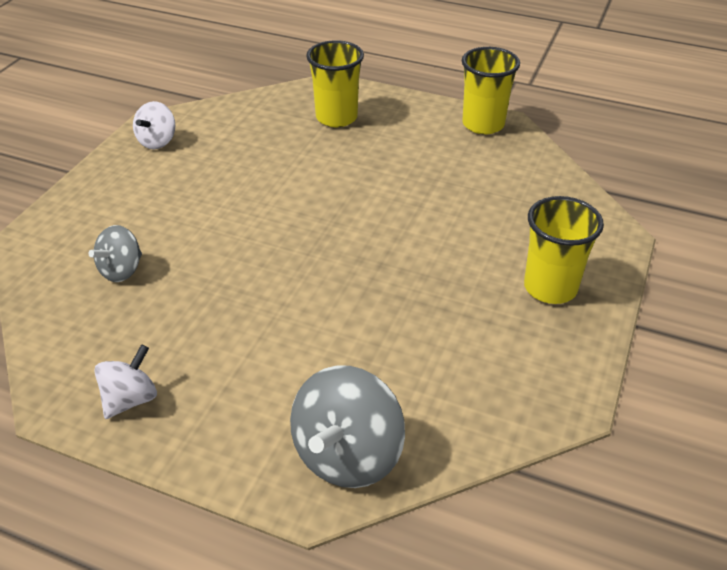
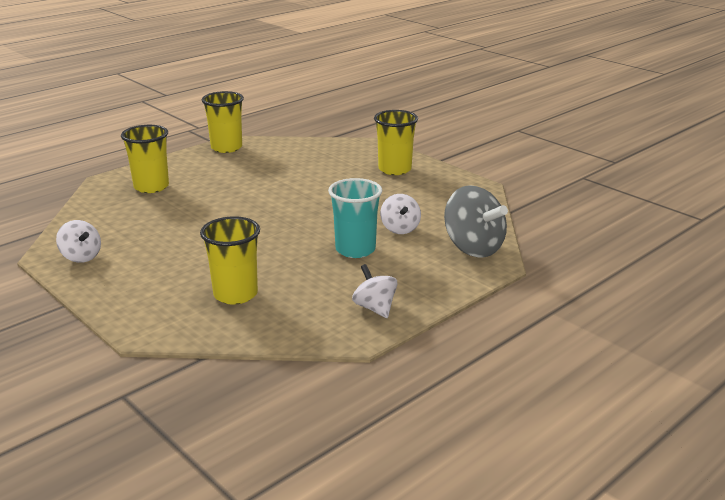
camera: 65 degrees left, 15 degrees down
grey spinning top [88,225,142,282] -> yellow cup [200,216,260,305]
none -> turquoise cup [328,178,382,258]
none -> white spinning top [380,194,421,234]

